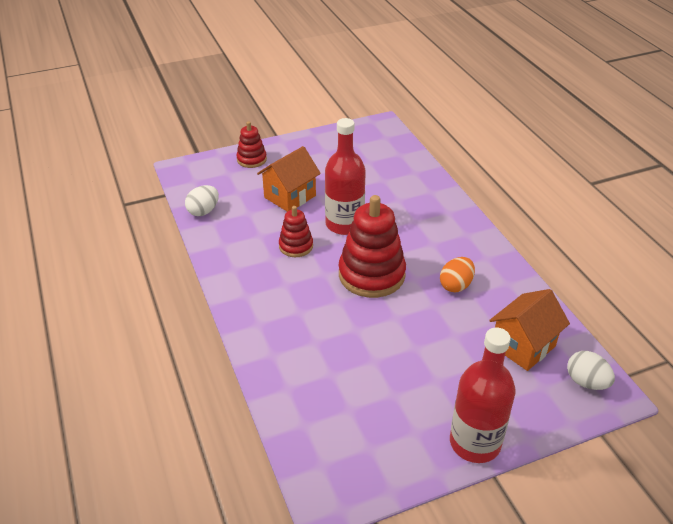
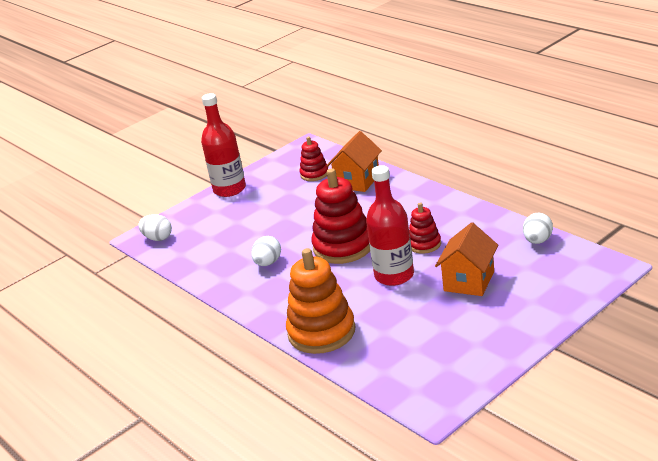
camera: 165 degrees right, 10 degrees down
red stacking toy [236,121,267,168] -> red stacking toy moved to [299,136,328,181]
orange egg [440,257,475,292] -> white egg [251,236,281,266]
orange house [489,289,570,371] -> orange house moved to [326,131,382,192]
none -> orange stacking toy [286,248,355,354]

